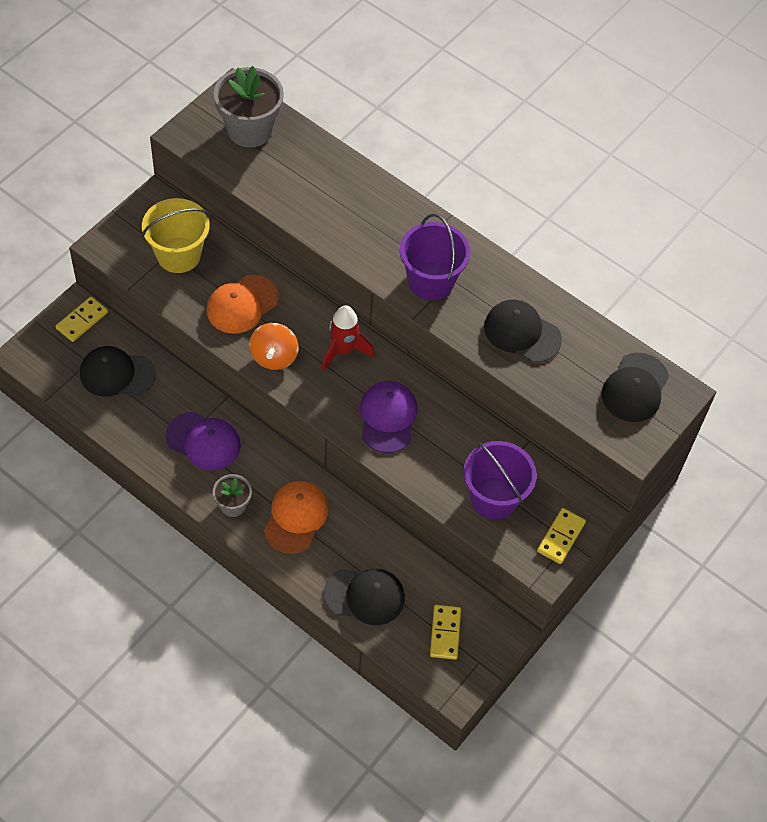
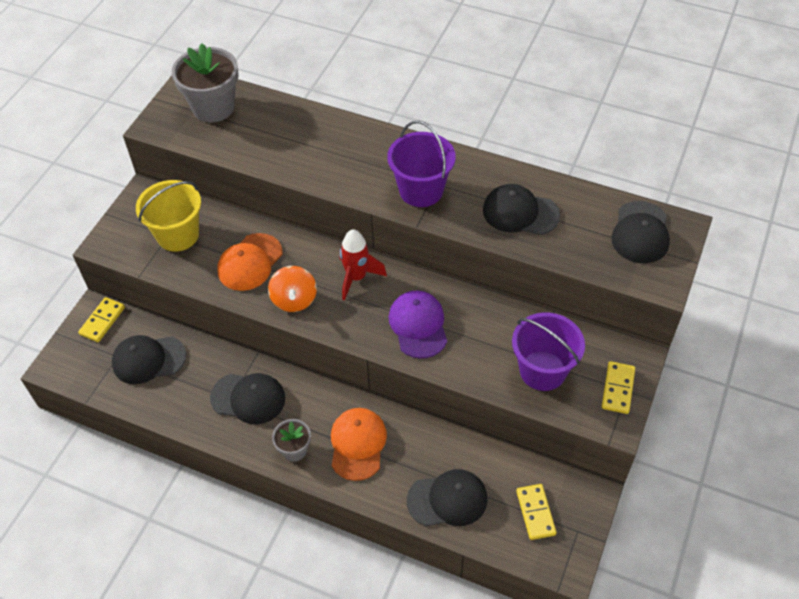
camera: 10 degrees left, 5 degrees down
purple cap [165,412,241,471] -> black cap [210,373,285,424]

